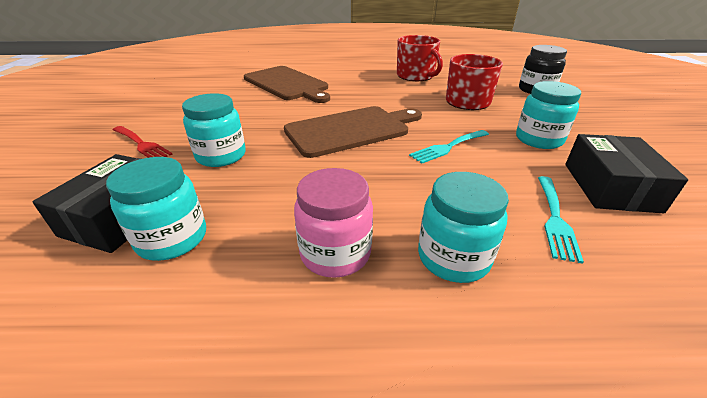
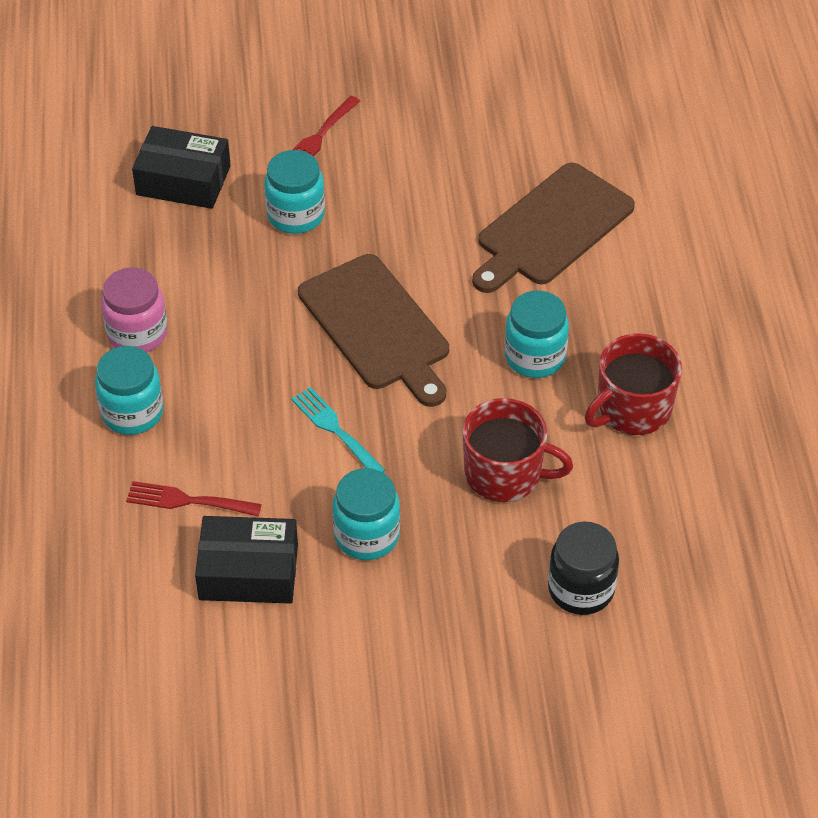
camera: 85 degrees right, 15 degrees up
turquoise jar [106,157,206,261] -> turquoise jar moved to [505,290,569,378]
turquoise fork [538,176,584,264] -> red fork [126,481,262,516]

